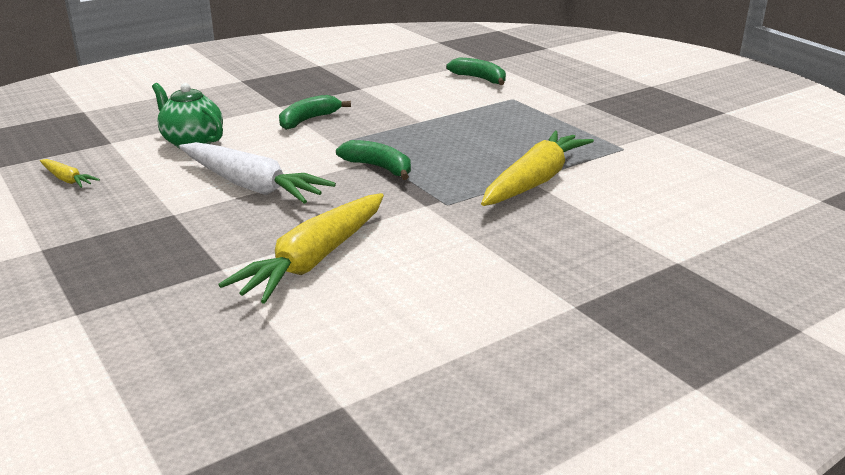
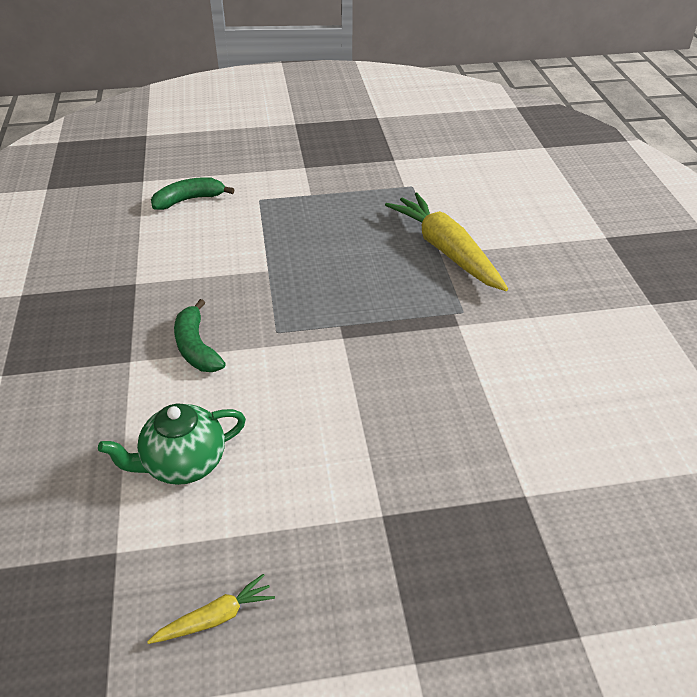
camera: 65 degrees left, 15 degrees up
white carrot [179,142,336,204] -> none
yellow carrot [218,193,384,304] -> none
green banana [336,140,411,180] -> none

